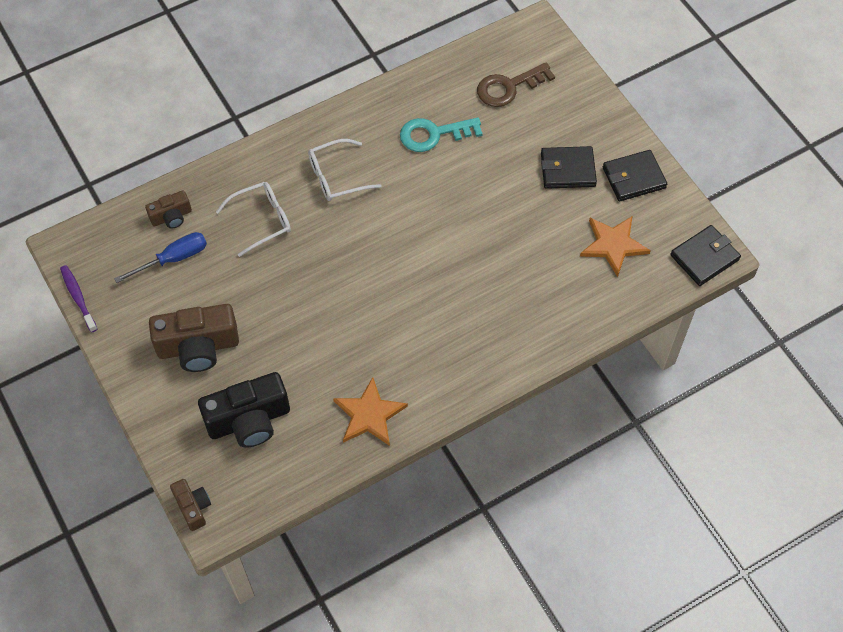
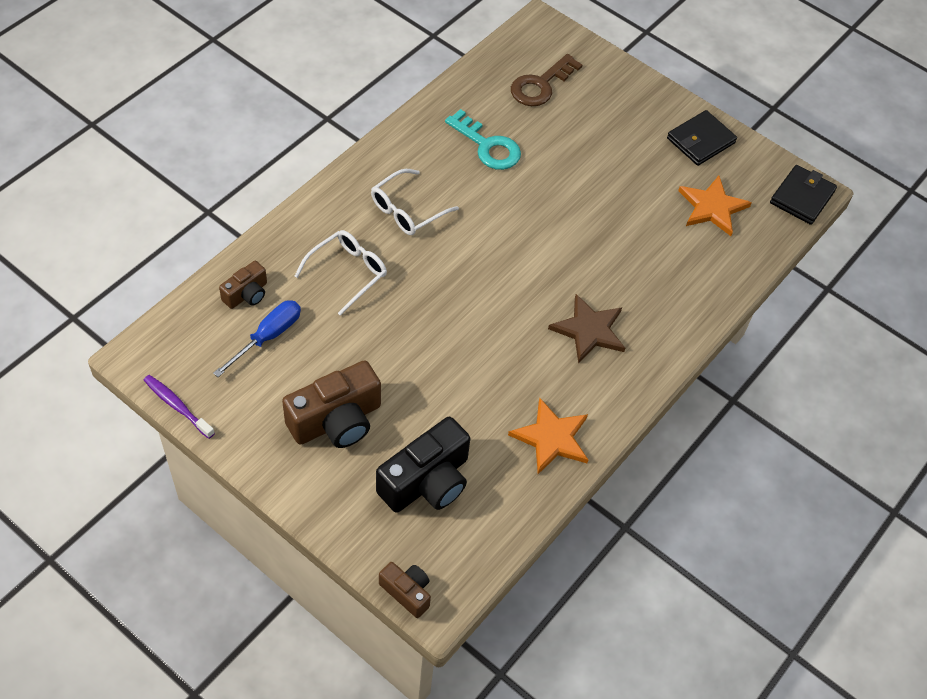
camera: 25 degrees left, 5 degrees down
turquoise key [400,117,483,152] -> turquoise key turned 105 degrees counterclockwise [445,109,521,170]
black wallet [541,146,597,189] -> none
none -> brown star [548,294,625,363]

